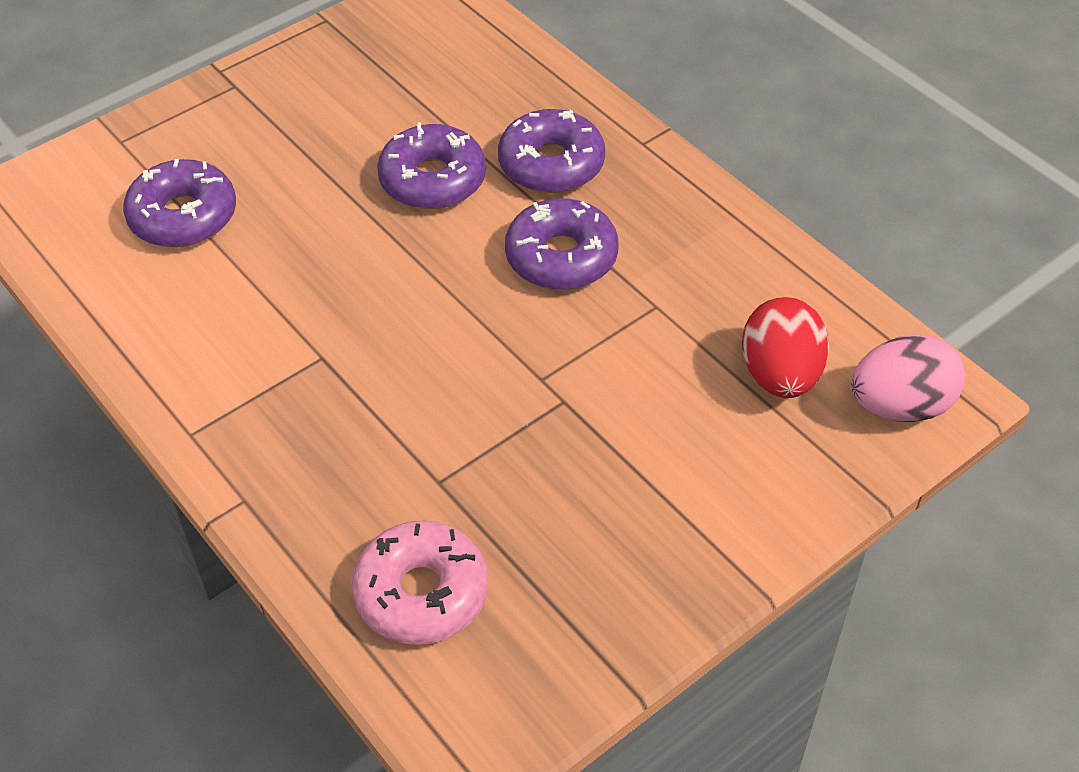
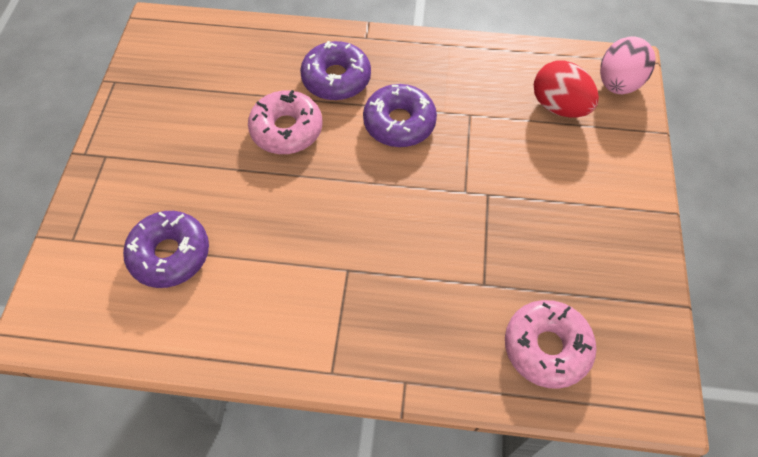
camera: 45 degrees left, 10 degrees up
purple donut [377,123,486,209] -> pink donut [248,90,322,154]

